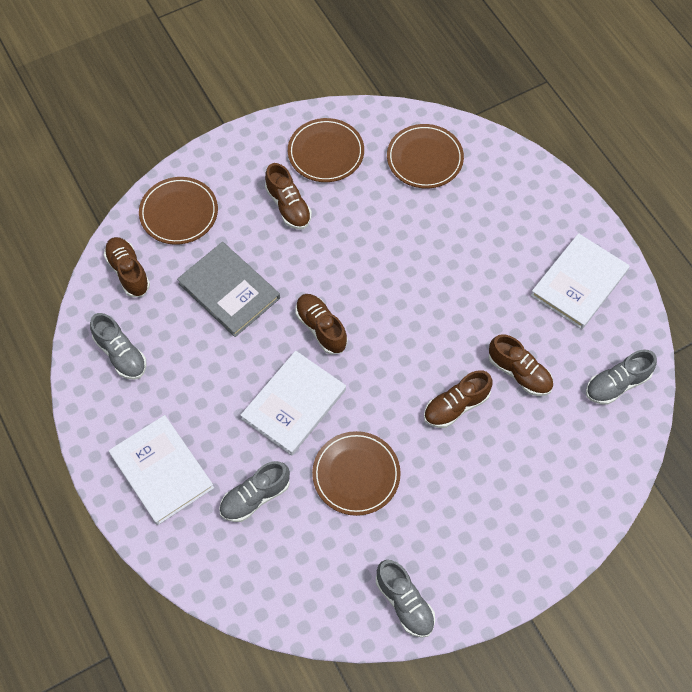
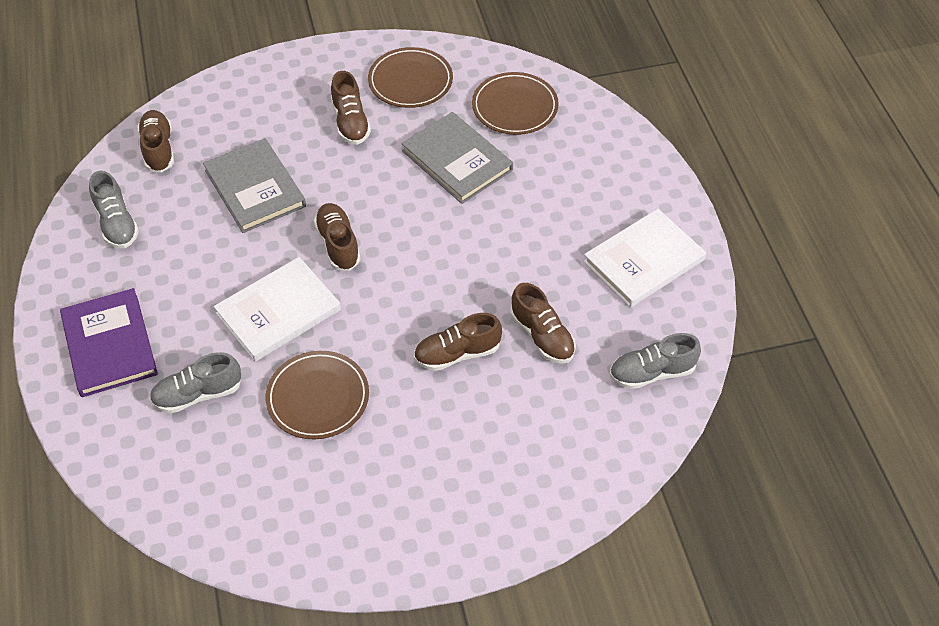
camera: 15 degrees right, 10 degrees down
white book [109,415,214,525] -> purple book [60,288,158,397]
brown plate [139,177,218,245] -> none
grey shoe [376,560,435,638] -> none
none -> grey book [402,112,513,204]

